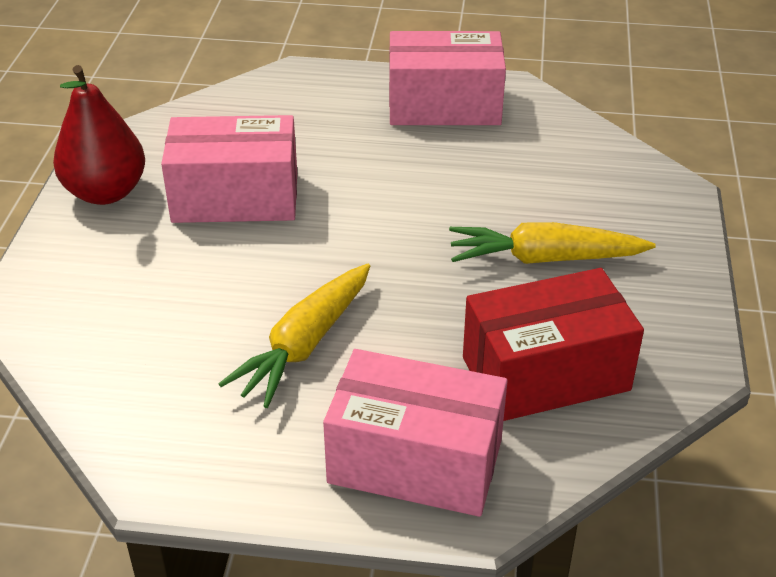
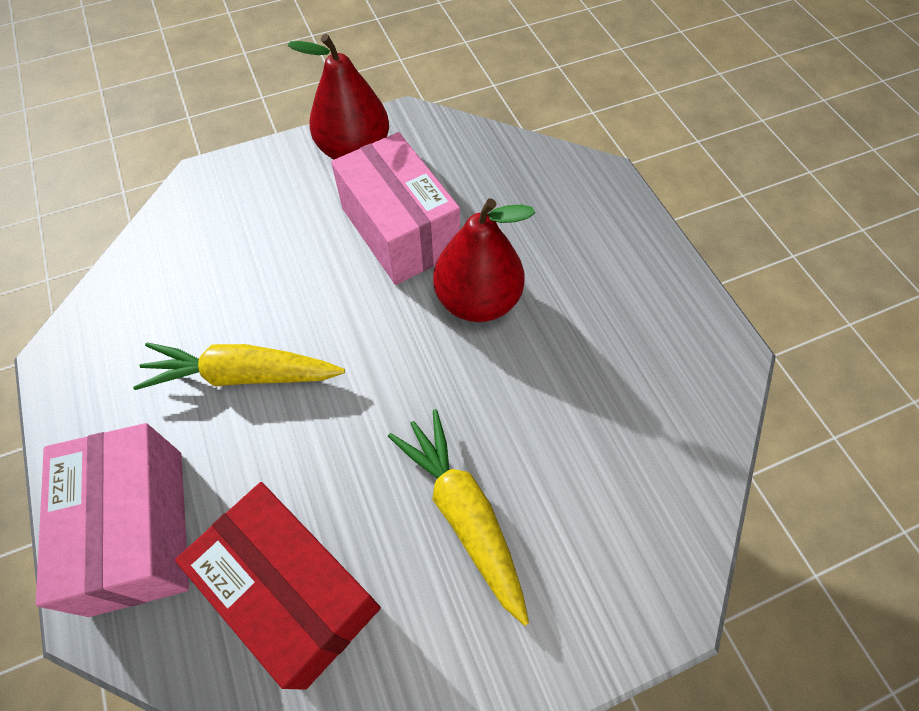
camera: 60 degrees right, 20 degrees up
pink box [389,31,506,125] -> none
none -> red pear [433,199,535,322]

